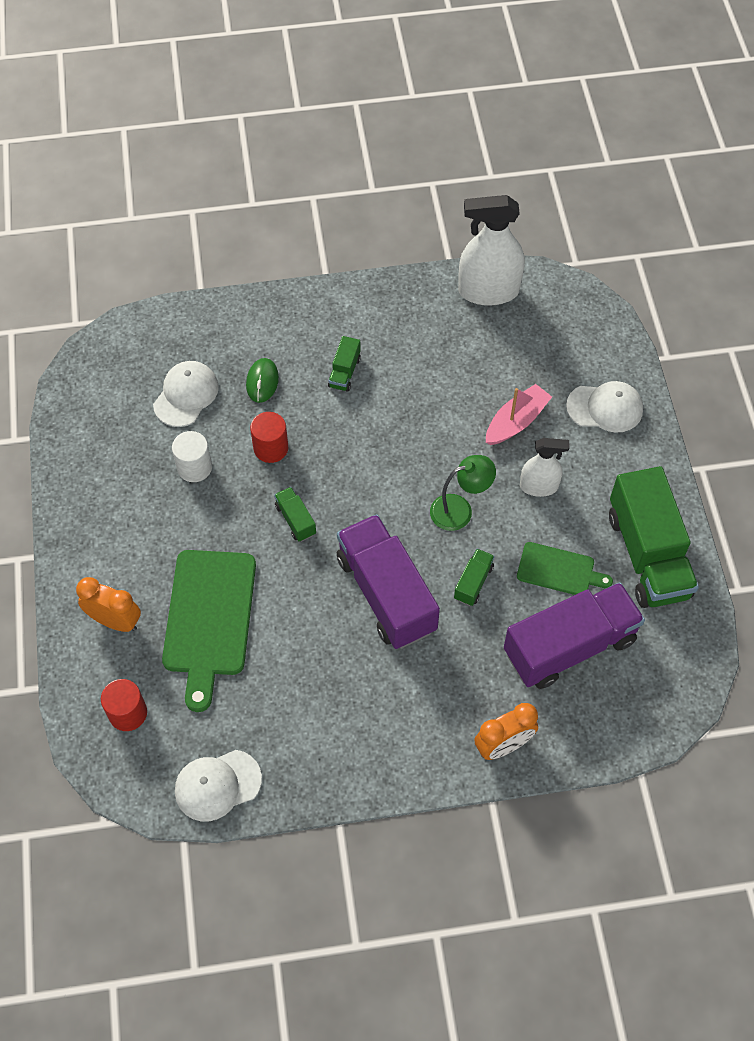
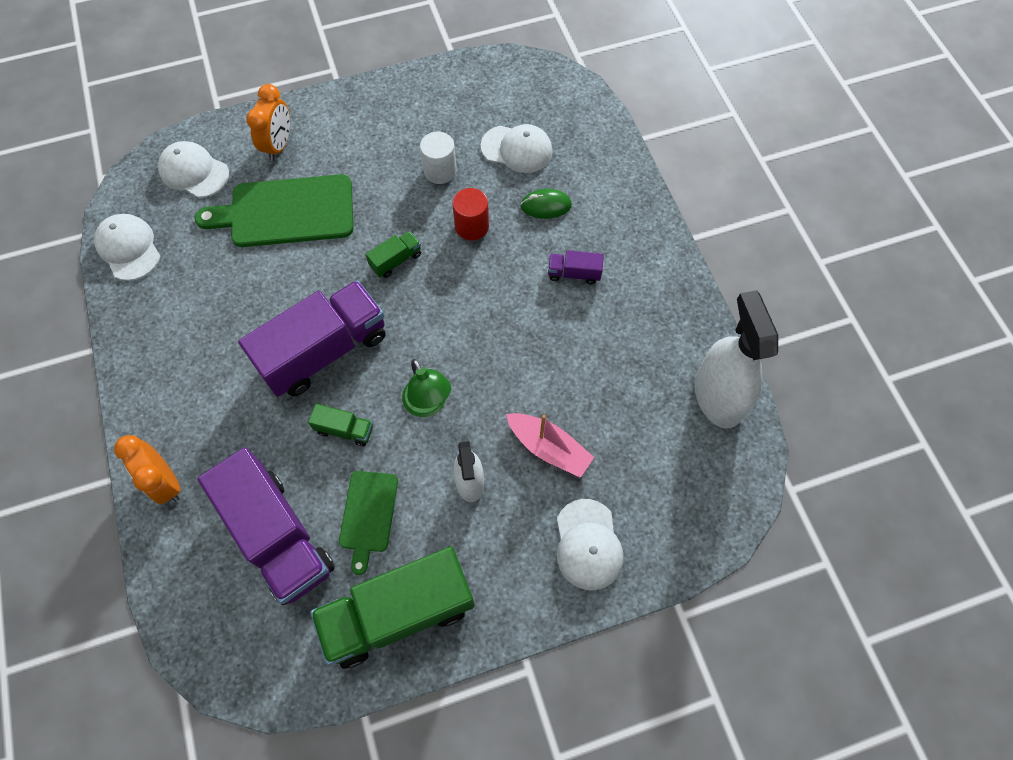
camera: 80 degrees right, 5 degrees up
red cylinder [101,679,147,731] -> white cap [158,141,229,198]
green truck [328,336,361,392] -> purple truck [548,250,604,284]

